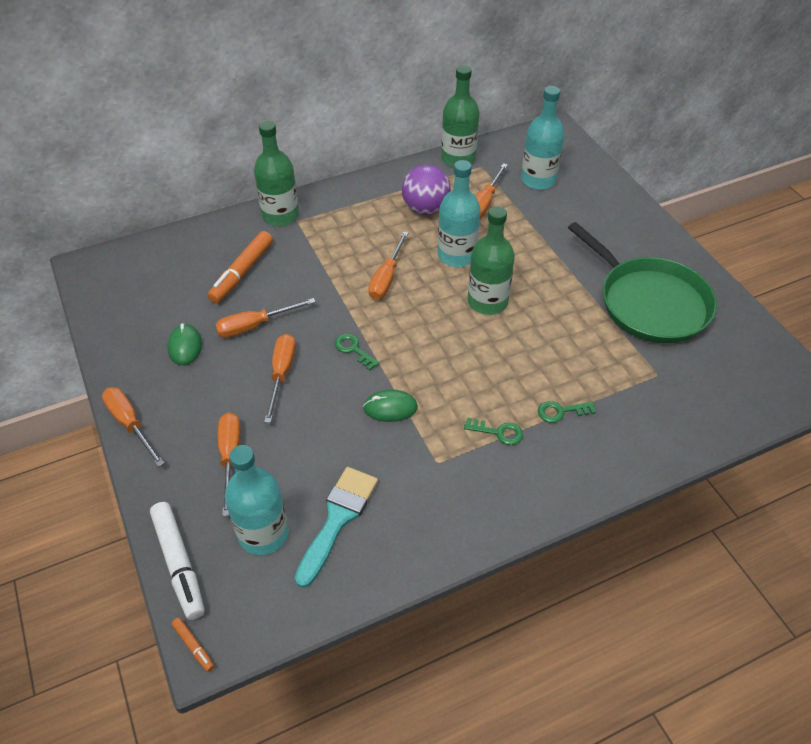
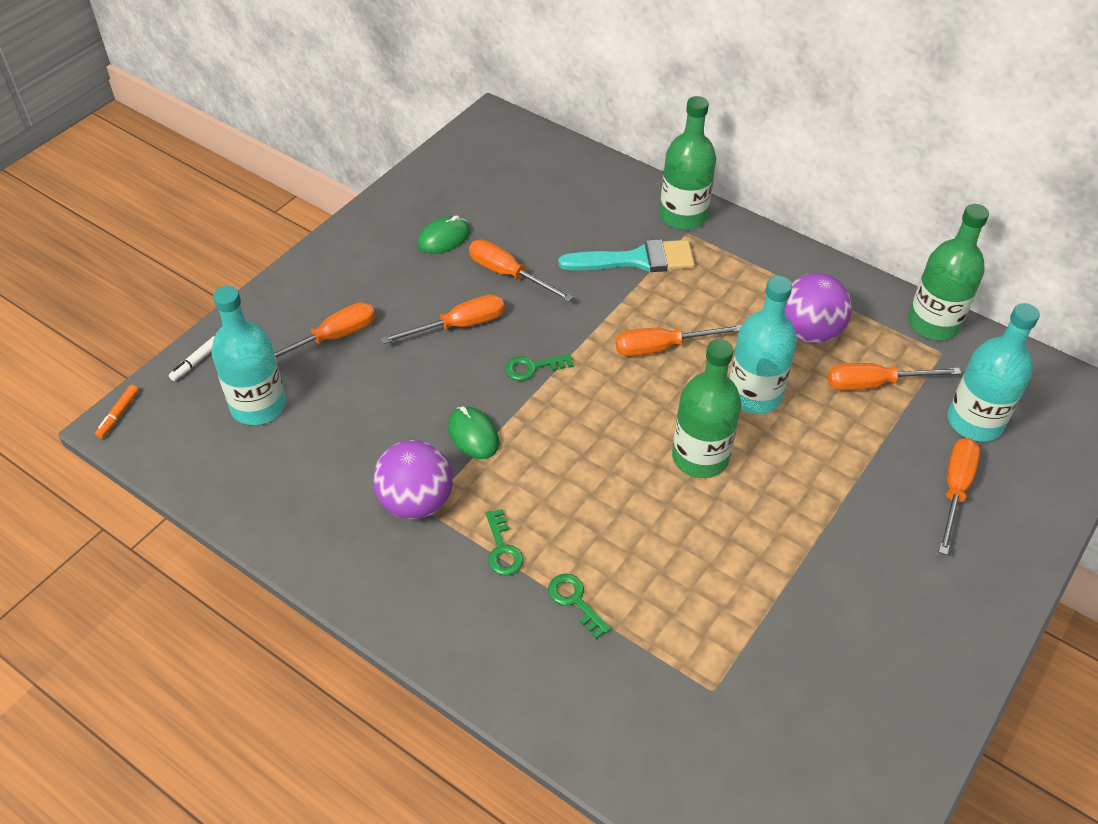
camera: 60 degrees right, 0 degrees up
orange screwdriver [102,387,165,467] -> orange screwdriver moved to [939,438,980,555]
white marker [150,502,205,620] -> white marker [169,336,215,381], size x0.47
orange marker [207,231,273,303] -> none
turquoise brush [295,467,378,588] -> turquoise brush moved to [558,239,695,272]
green key [335,334,379,370] -> green key turned 120 degrees counterclockwise [505,354,573,381]
green pan [568,222,717,343] -> none
none -> purple ball [373,440,453,519]

